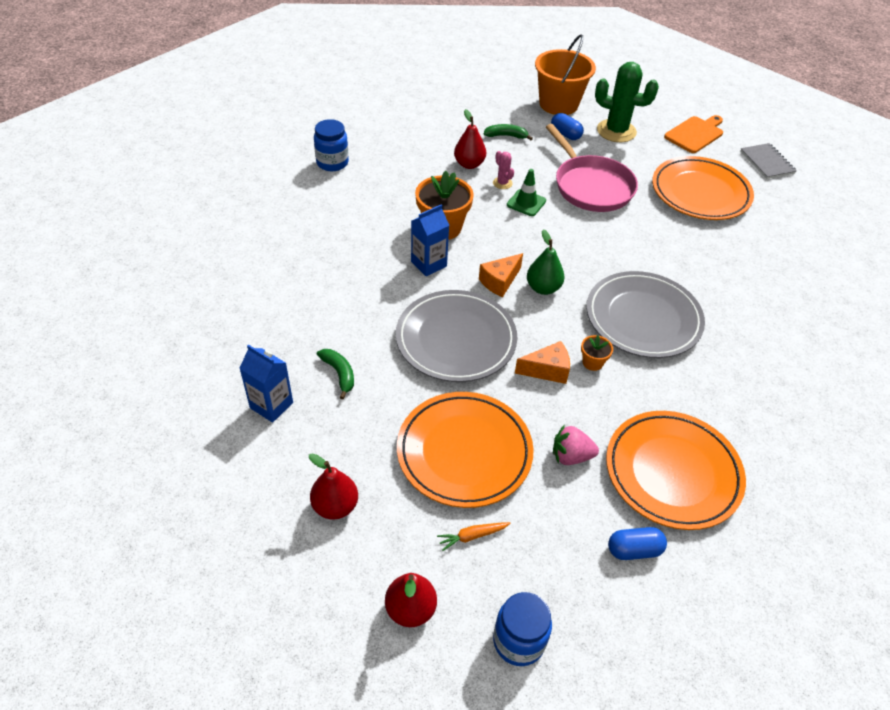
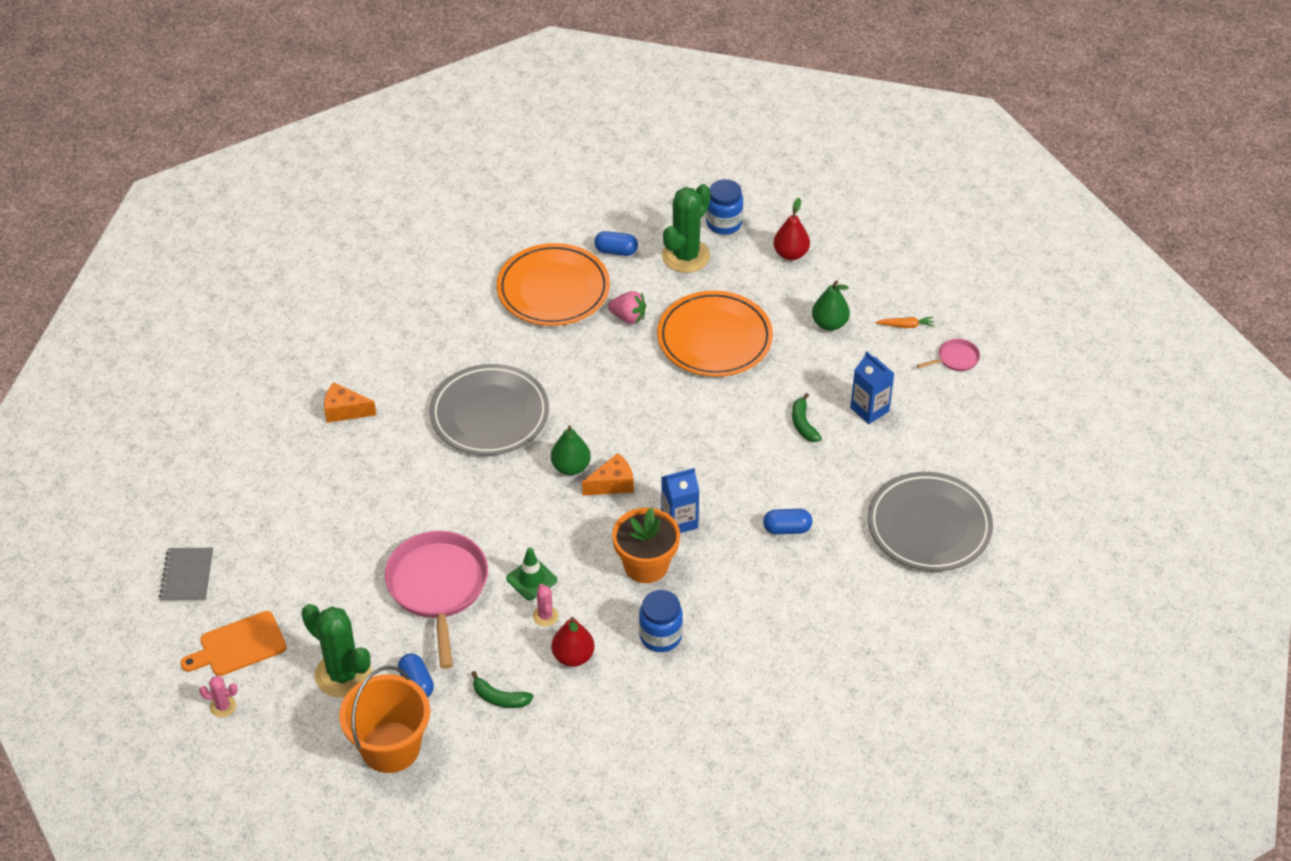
camera: 160 degrees left, 0 degrees up
red pear [309,453,358,520] -> green pear [812,280,850,331]
blue jar [314,119,349,171] -> blue jar moved to [639,590,683,652]
grey plate [396,290,517,382] -> grey plate moved to [868,472,993,571]
orange carrot [437,522,511,551] -> orange carrot moved to [875,317,935,328]
orange cheese [515,341,570,384] -> orange cheese moved to [324,382,376,423]
orange flower pot [581,335,613,371] -> none
orange plate [652,156,754,220] -> none
none -> pink cactus [199,676,238,717]
none -> green cactus [662,184,711,273]
none -> blue capsule [763,509,813,535]
none -> pink pan [917,339,980,371]

